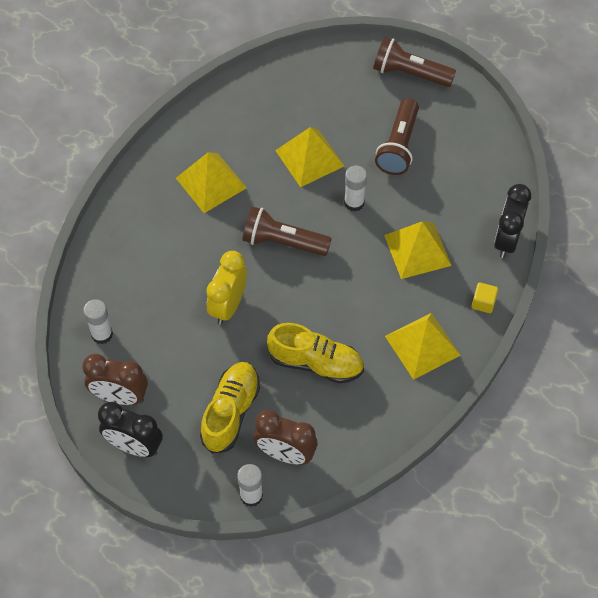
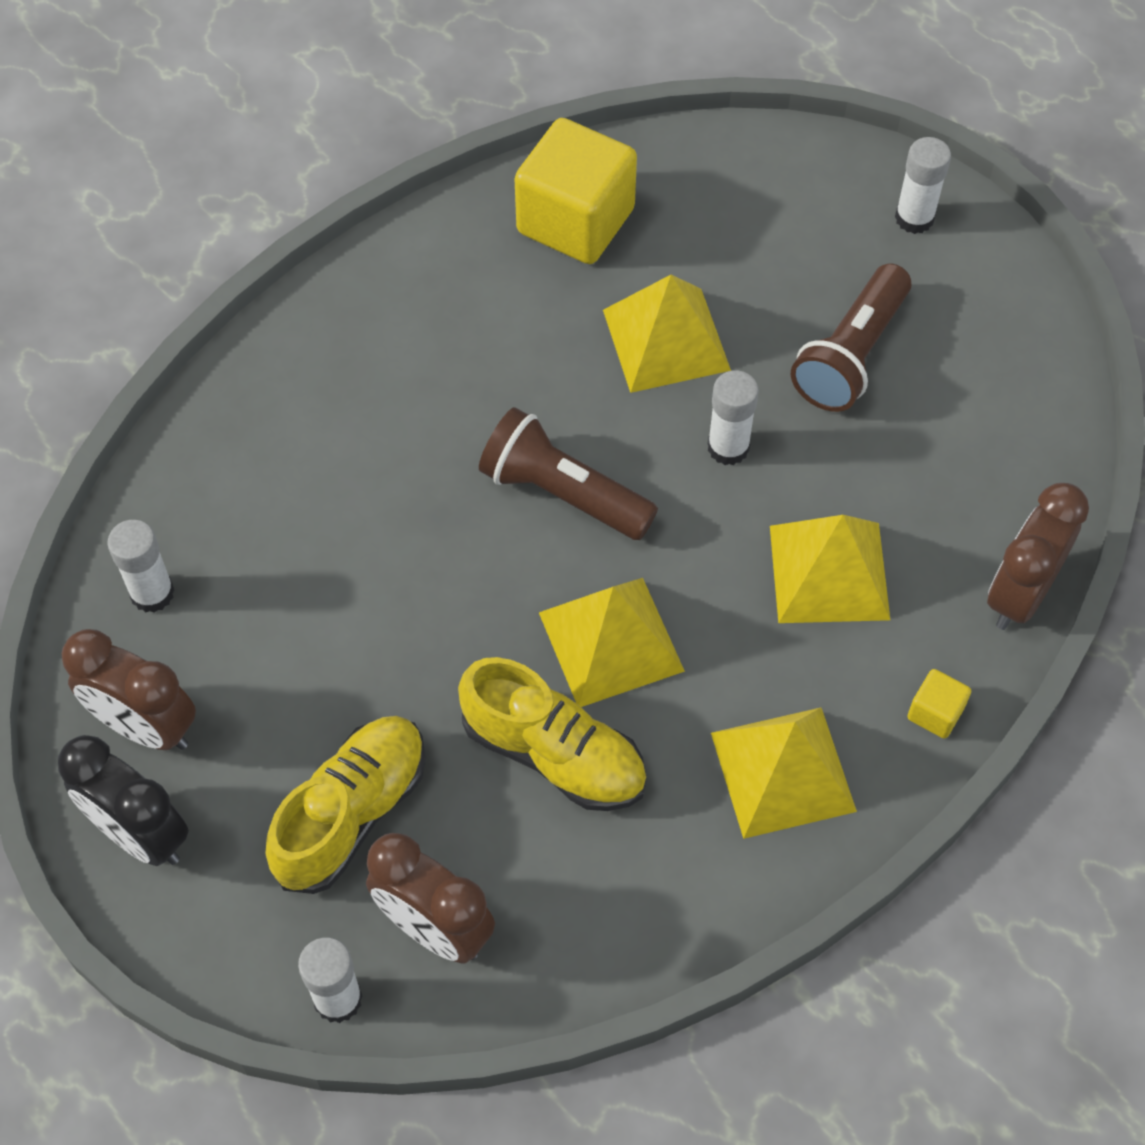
camera: 15 degrees right, 0 degrees up
yellow pyramid [176,152,247,213] -> yellow pyramid moved to [539,578,685,707]
yellow clock [206,251,247,325] -> none
brown flashlight [373,37,456,87] -> white glue stick [895,137,951,234]
black clock [494,184,531,258] -> brown clock [987,483,1089,630]
none -> yellow cube [515,118,637,264]

